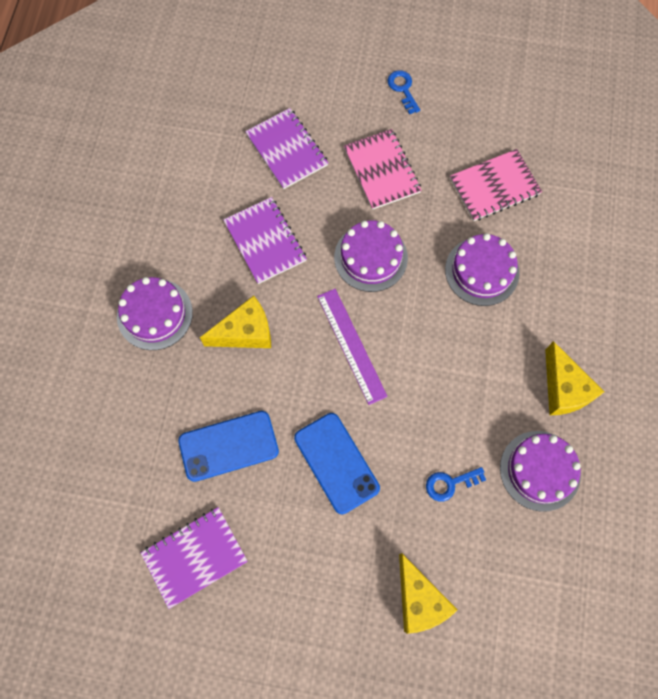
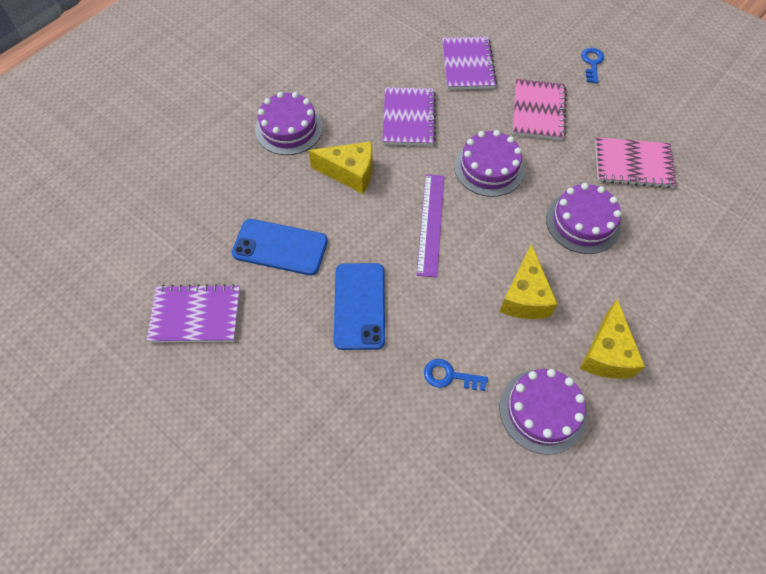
camera: 30 degrees right, 10 degrees down
yellow cheese [399,553,457,634] -> yellow cheese moved to [500,244,558,319]

